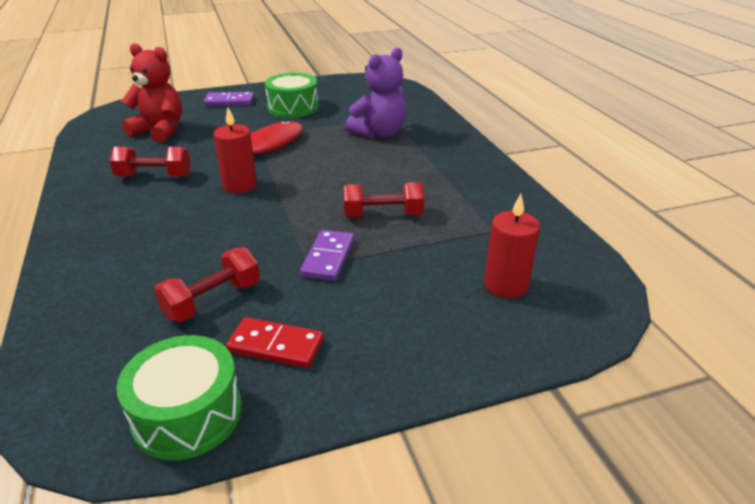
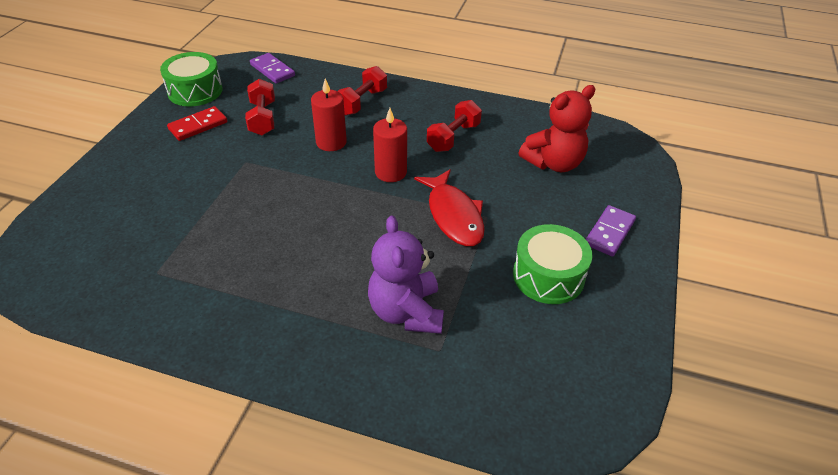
camera: 125 degrees right, 10 degrees up
purple domino [300,230,354,281] -> purple domino moved to [250,53,295,84]
red dumbbell [344,182,424,217] -> red dumbbell moved to [338,66,387,115]
red candle [484,194,540,299] -> red candle moved to [311,78,347,151]

